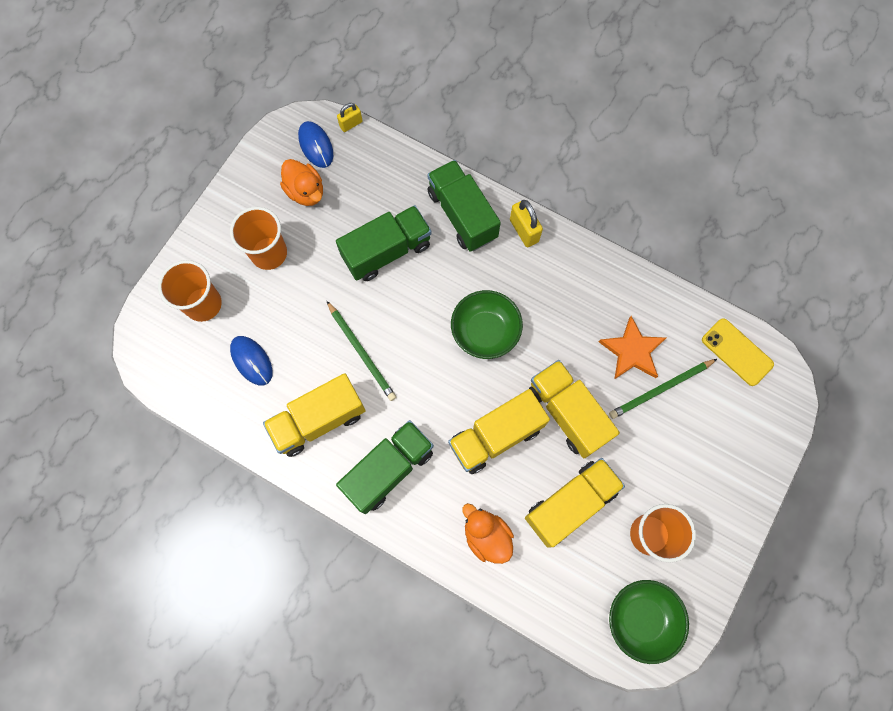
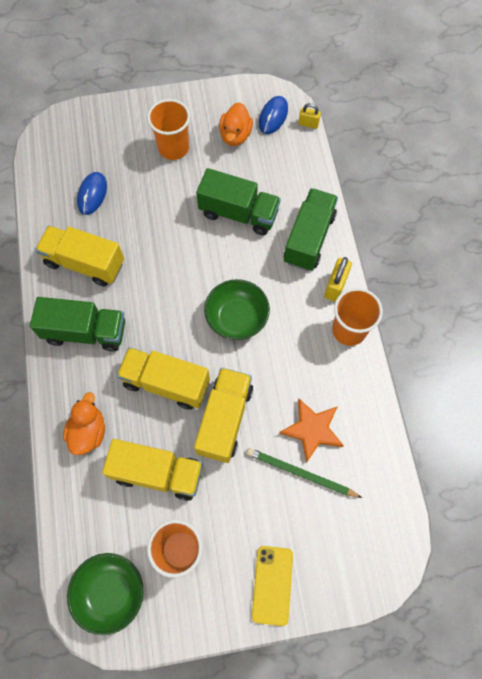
camera: 50 degrees right, 5 degrees down
orange cup [158,260,222,322] -> orange cup moved to [332,288,383,346]
green pencil [327,301,396,401] -> none
yellow phone [702,318,774,386] -> yellow phone moved to [252,546,293,626]

